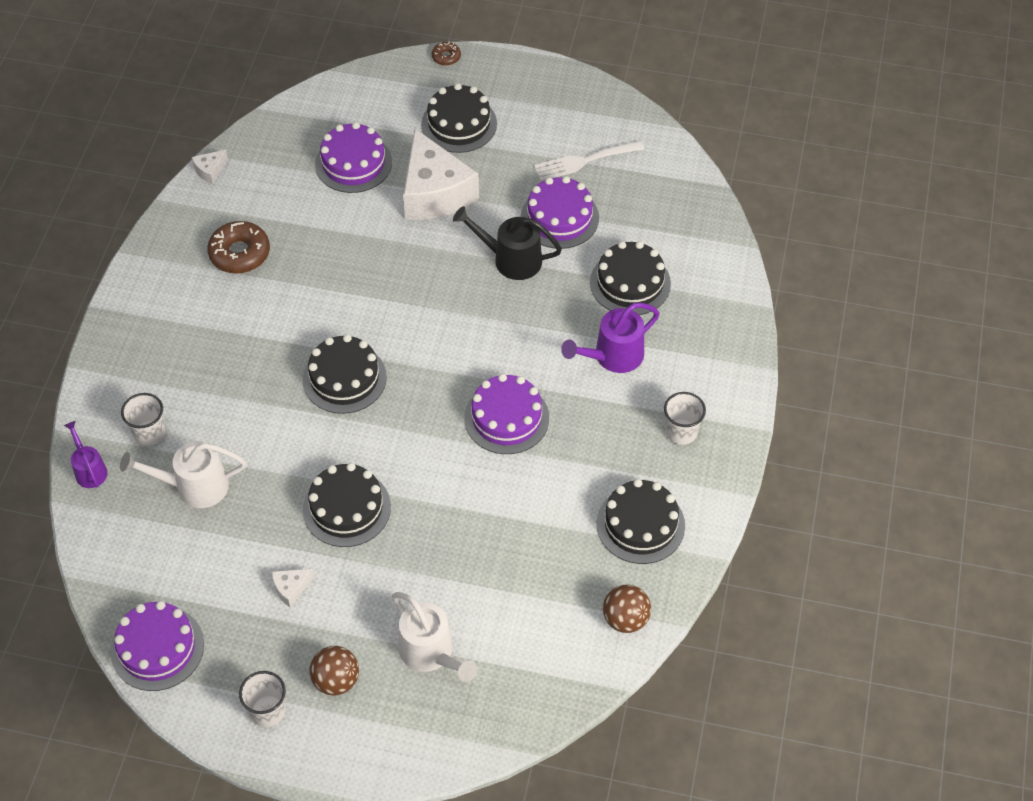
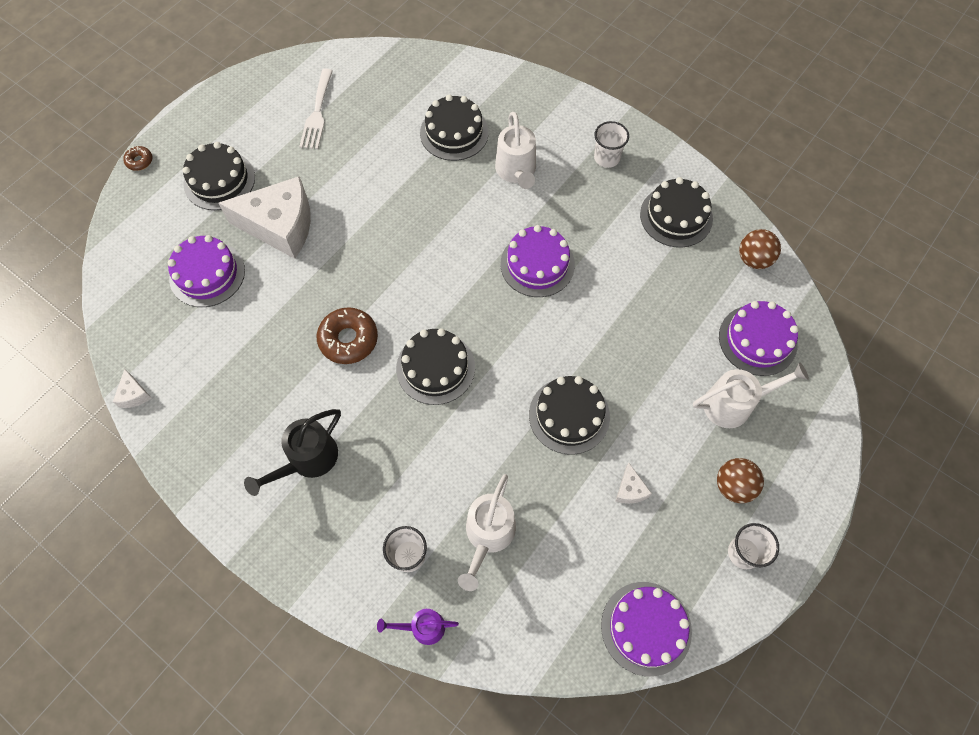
camera: 65 degrees left, 10 degrees up
brown donut [207,221,270,274] -> brown donut moved to [317,307,378,364]
black watering can [453,206,562,280] -> black watering can moved to [244,409,341,496]
purple cake [521,176,599,249] -> purple cake moved to [719,301,799,376]
purple watering can [561,303,660,373] -> white watering can [495,112,536,189]

